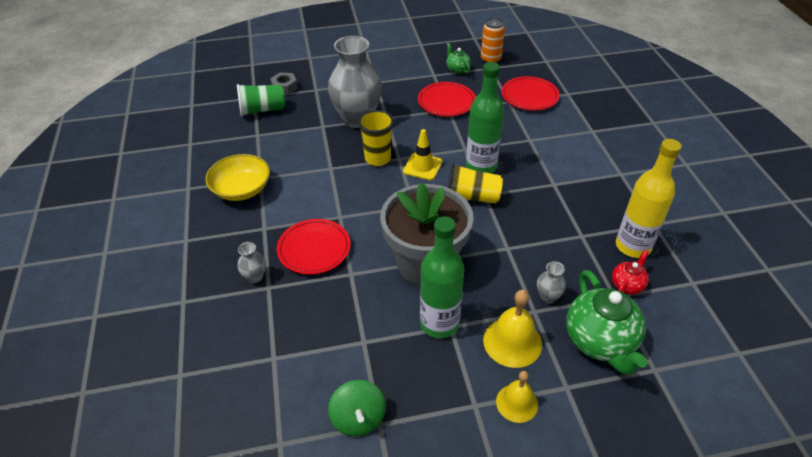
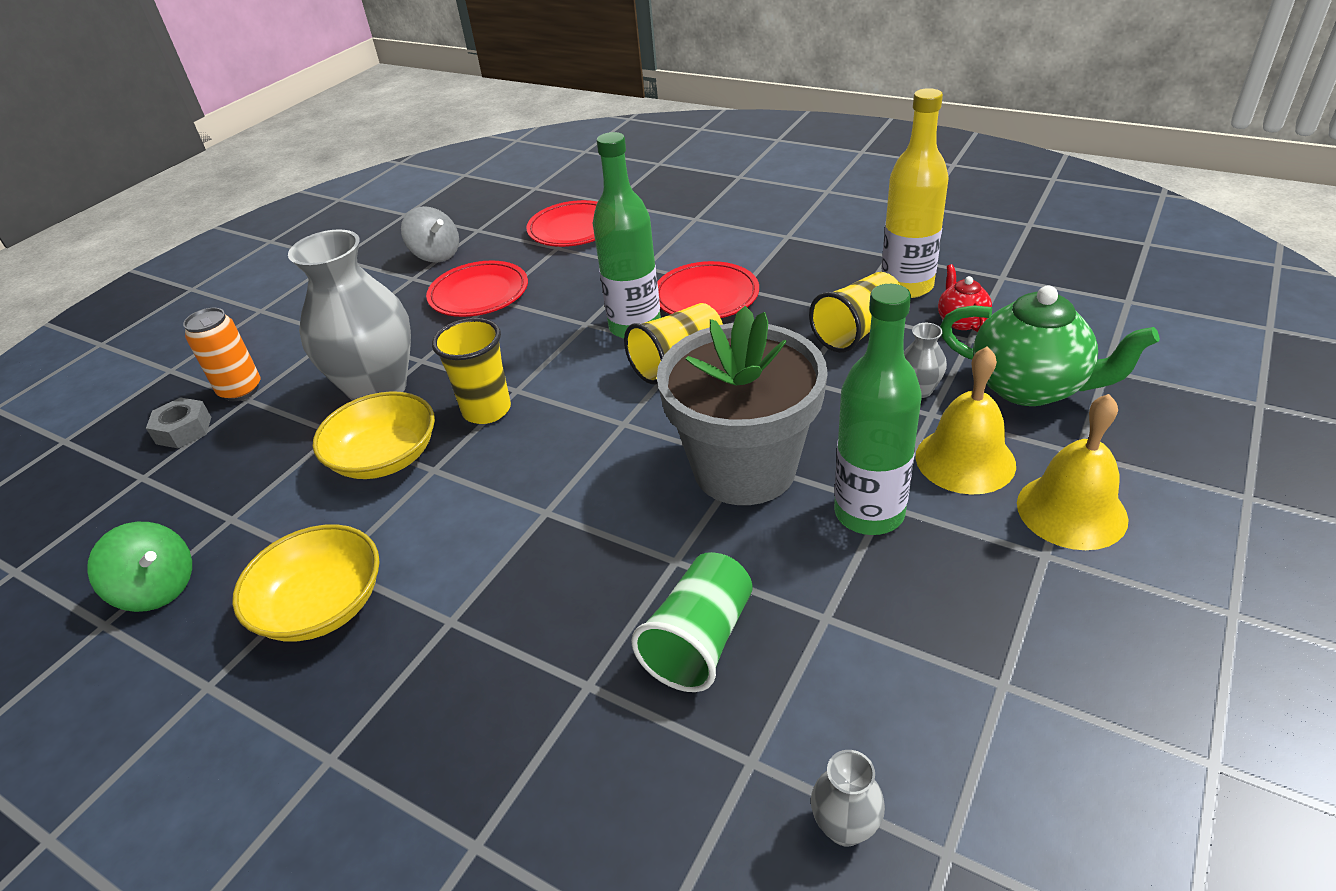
camera: 45 degrees left, 5 degrees down
green cup [237,84,285,117] -> green cup moved to [631,552,752,692]
grey vase [237,242,266,283] -> grey vase moved to [811,750,885,847]
red plate [276,219,351,275] -> red plate moved to [657,261,759,318]
green spinning top [328,380,386,437] -> green spinning top moved to [87,522,192,612]
yellow traffic cone [403,129,442,180] -> none
green teapot [446,43,471,74] -> grey spinning top [401,206,459,263]
orange can [481,18,505,63] -> orange can moved to [183,308,260,401]
yellow bell [496,371,538,423] -> yellow bell [1017,394,1128,550], size x1.51
none -> yellow bowl [312,391,435,479]
none -> yellow cup [809,272,900,353]

